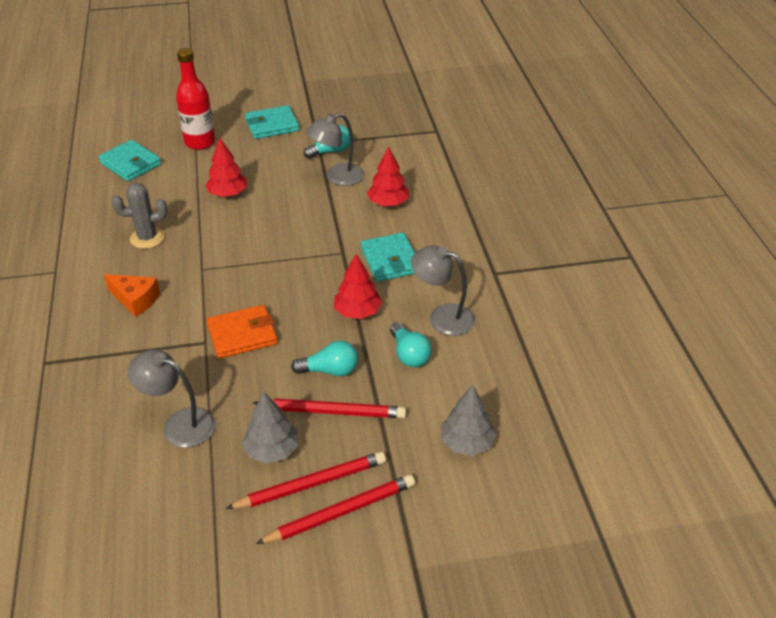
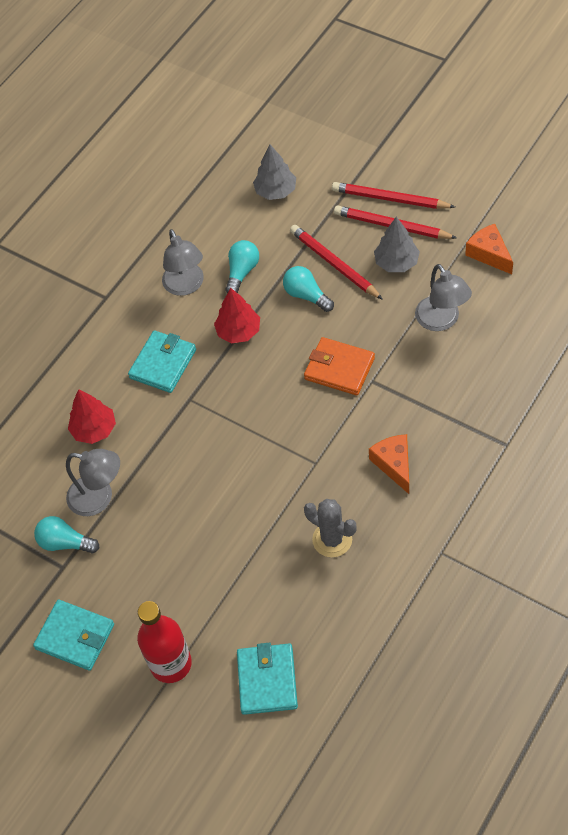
camera: 130 degrees left, 15 degrees up
red tree [205,138,247,197] -> none
none -> orange cheese [465,224,513,274]

